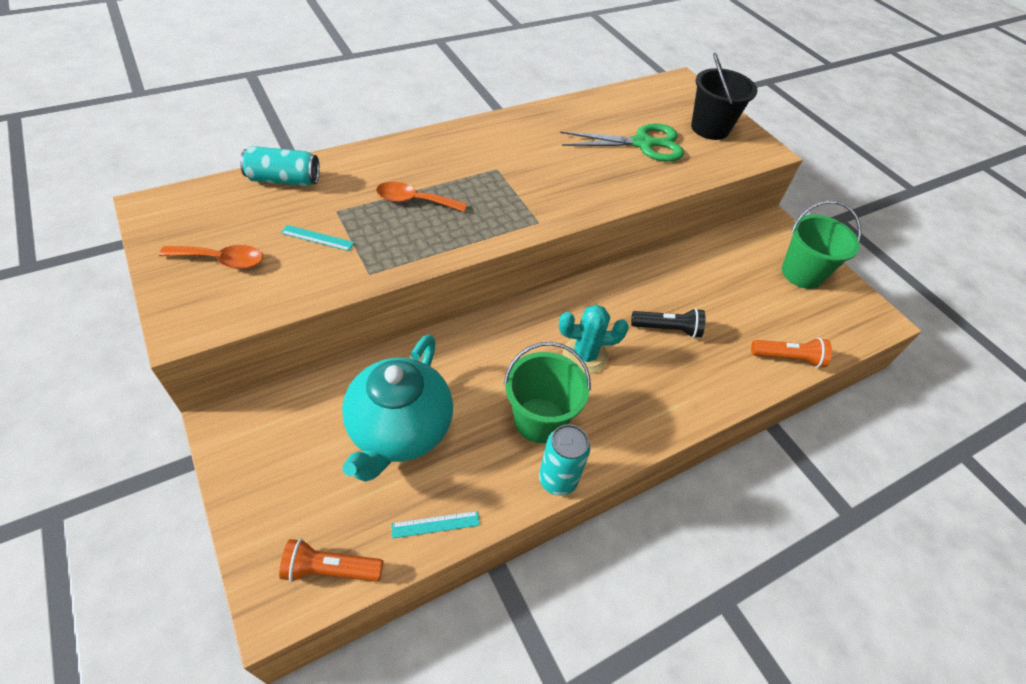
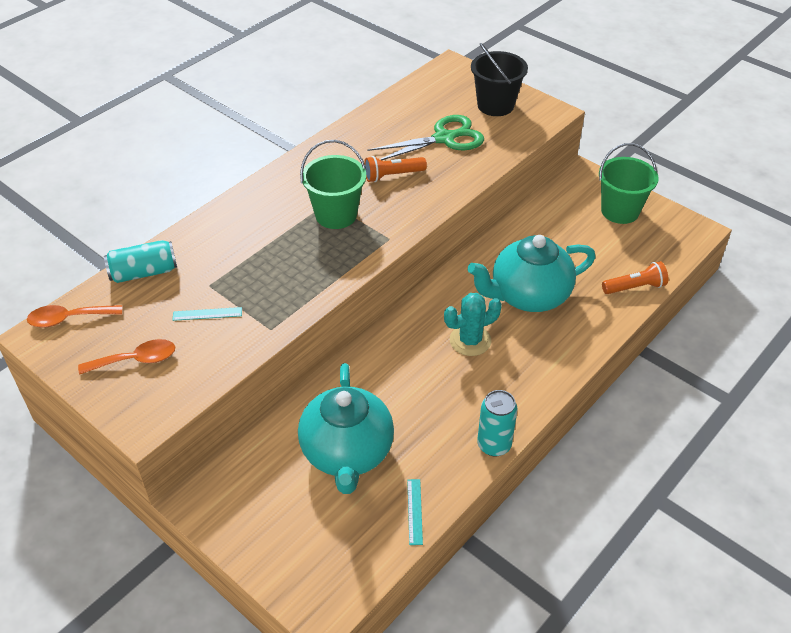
camera: 15 degrees left, 5 degrees down
orange flashlight [279,539,383,582] -> orange flashlight moved to [364,156,427,182]
orange spoon [376,182,467,212] -> orange spoon moved to [27,305,122,328]
turquoise ruler [391,511,480,538] -> turquoise ruler turned 60 degrees counterclockwise [407,479,423,545]
green bucket [504,342,591,443] -> green bucket moved to [300,140,366,229]
black flashlight [631,308,705,338] -> turquoise teapot [468,235,596,312]

